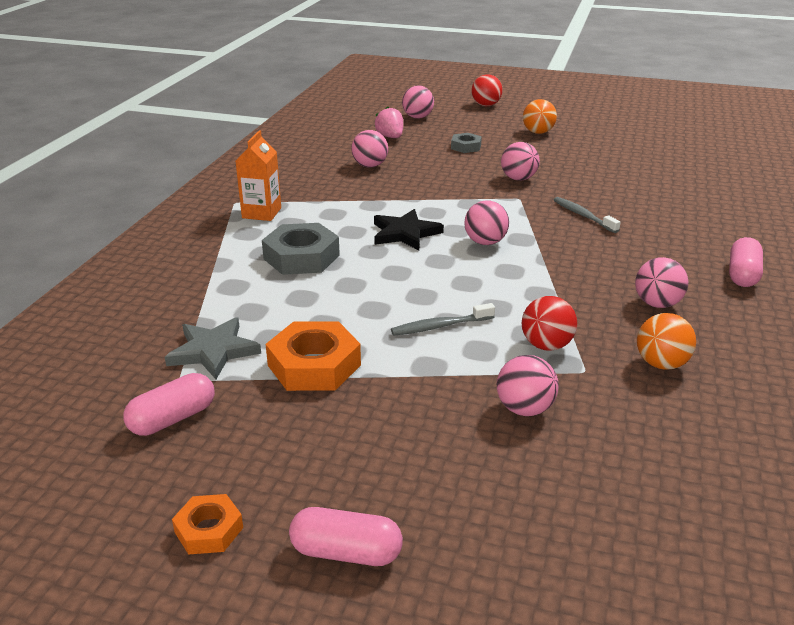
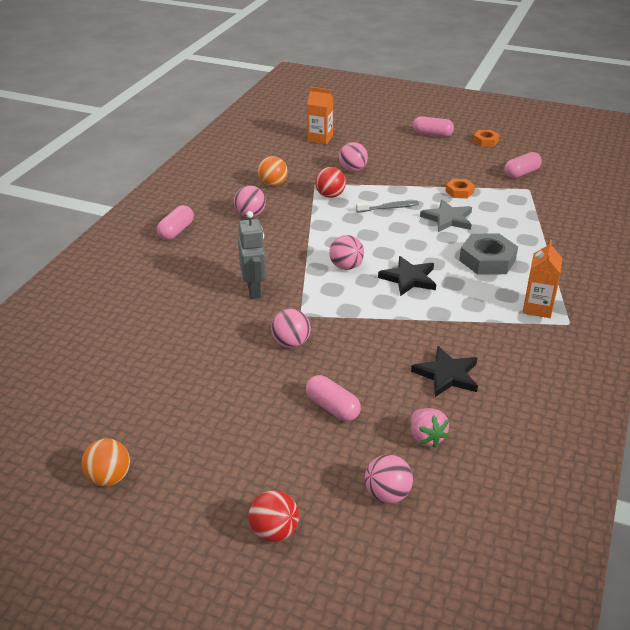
camera: 175 degrees left, 5 degrees up
grey star [165,317,261,379] -> grey star moved to [420,200,472,232]
orange nut [266,321,361,391] -> orange nut [445,179,475,198], size x0.57
pink ball [351,130,388,168] -> black star [411,346,478,397]
grey nut [451,133,482,153] -> pink capsule [306,375,361,421]
orange ball [523,99,557,134] -> orange ball moved to [81,438,130,486]
grey toothbrush [554,197,621,233] -> grey robot [238,211,266,299]
none -> orange carton [307,87,333,145]

